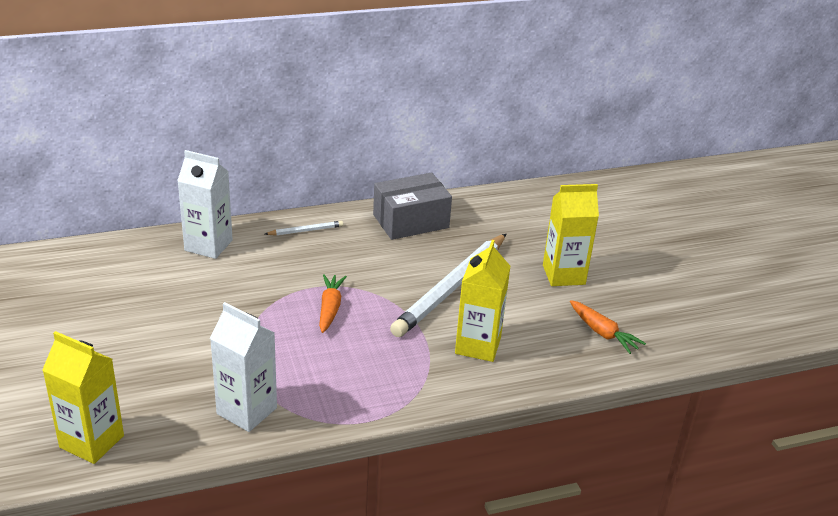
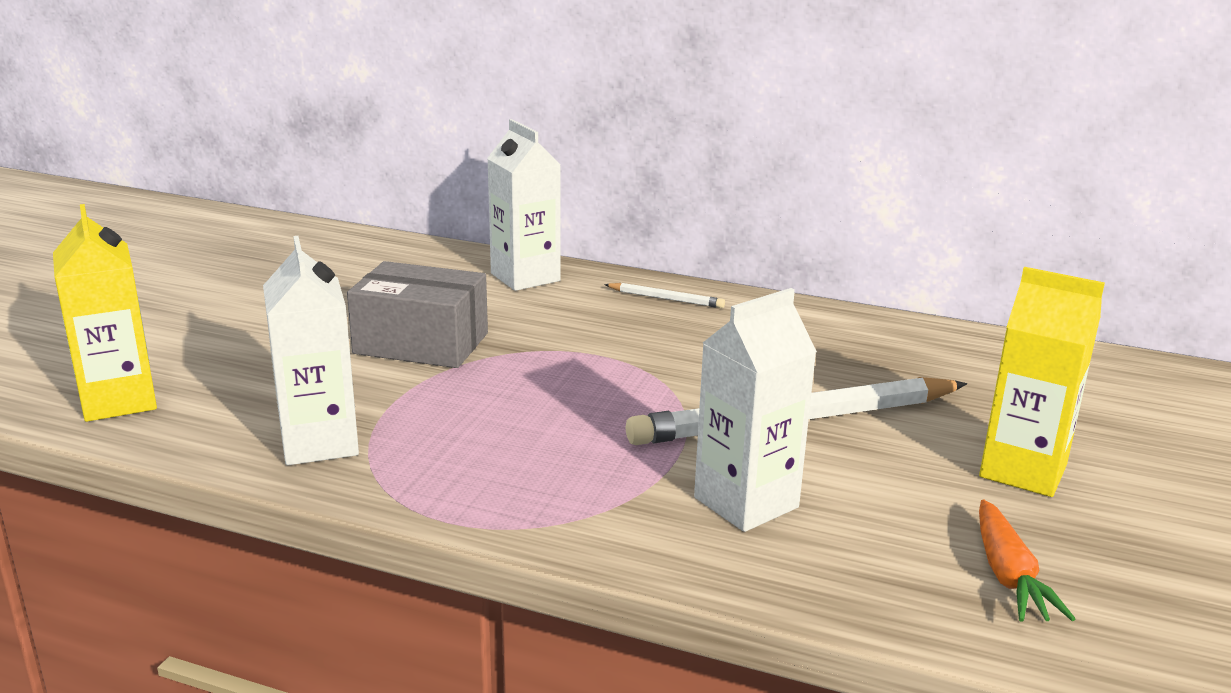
camera: 40 degrees right, 10 degrees down
orange carrot [319,274,347,333] -> none
grey box [373,173,452,240] -> grey box moved to [347,261,488,368]
yellow carton [455,240,511,362] -> white carton [694,288,817,532]

